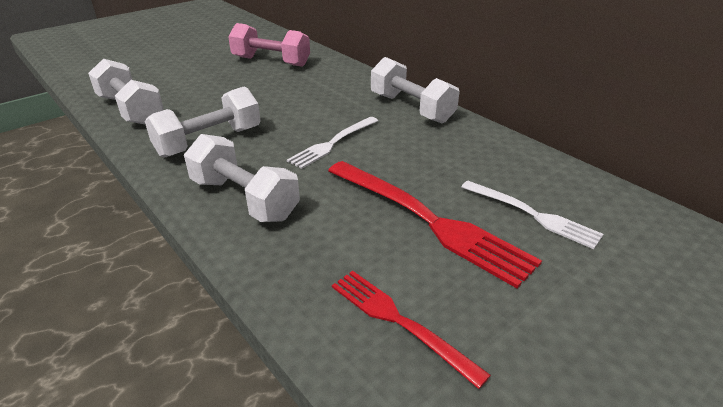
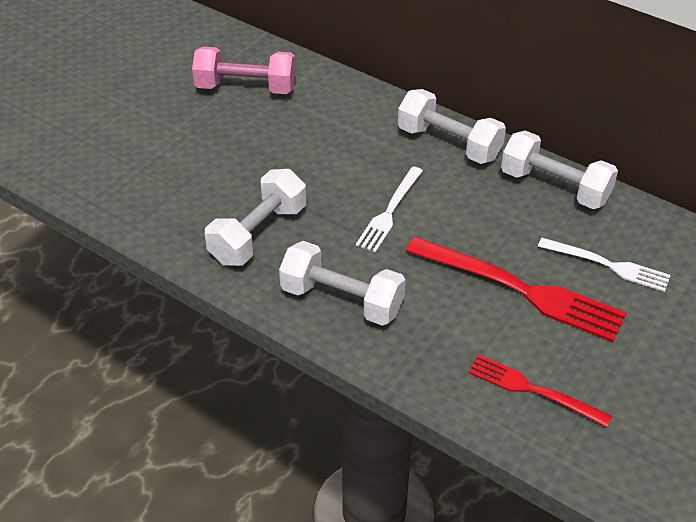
camera: 15 degrees left, 10 degrees up
white dumbbell [88,58,164,125] -> white dumbbell moved to [501,131,618,209]

